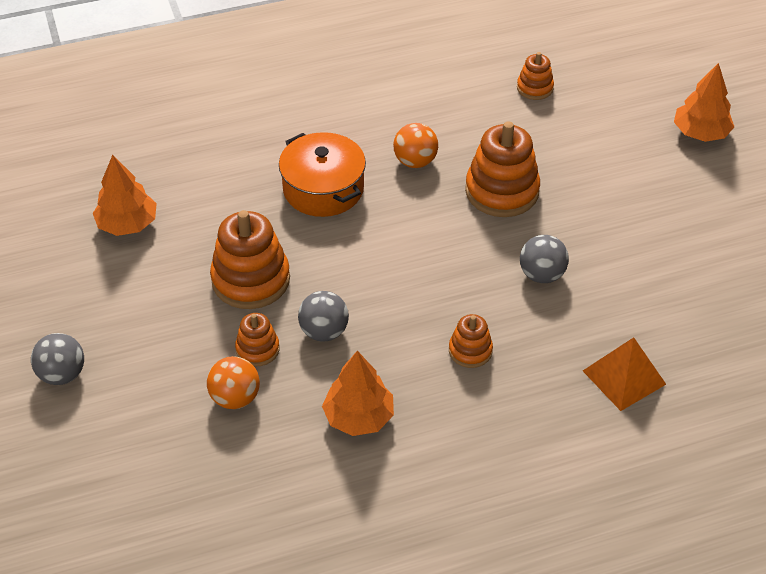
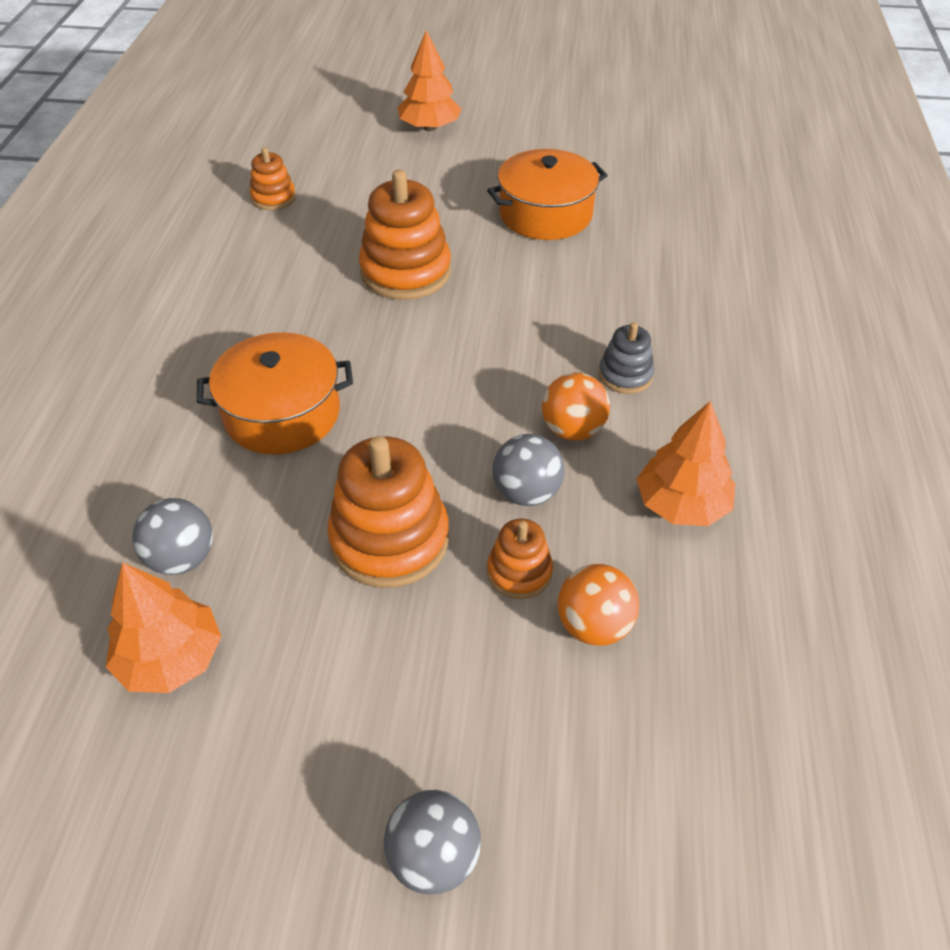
camera: 65 degrees left, 0 degrees up
orange ball [393,123,438,168] -> orange ball moved to [542,373,610,441]
orange stacking toy [449,314,493,368] -> grey stacking toy [599,322,654,394]
grey ball [520,235,569,283] -> grey ball moved to [132,498,213,575]
orange pyramid [583,337,666,411] -> none
none -> orange pot [487,149,608,240]

